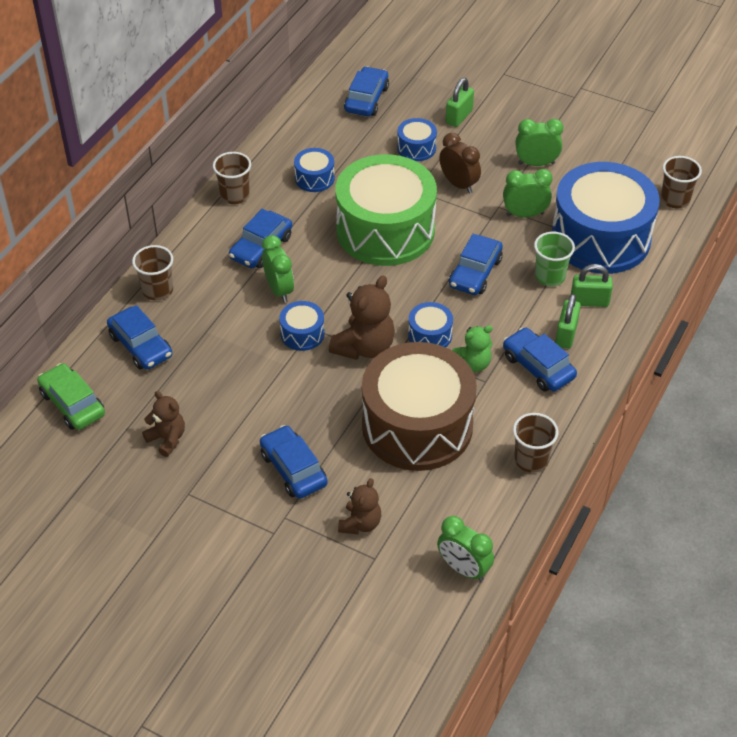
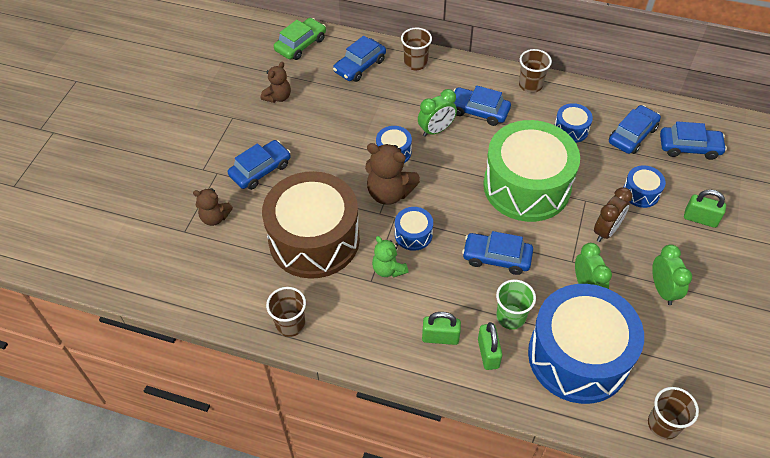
camera: 80 degrees right, 5 degrees up
green clock [437,516,494,582] -> none
blue car [503,327,577,392] -> blue car moved to [609,105,661,154]

